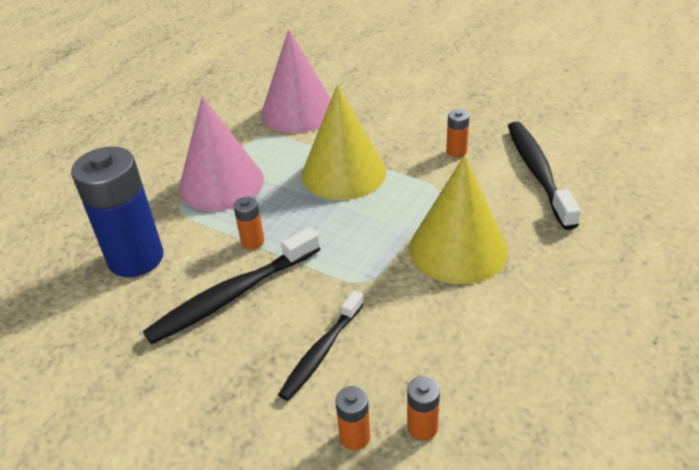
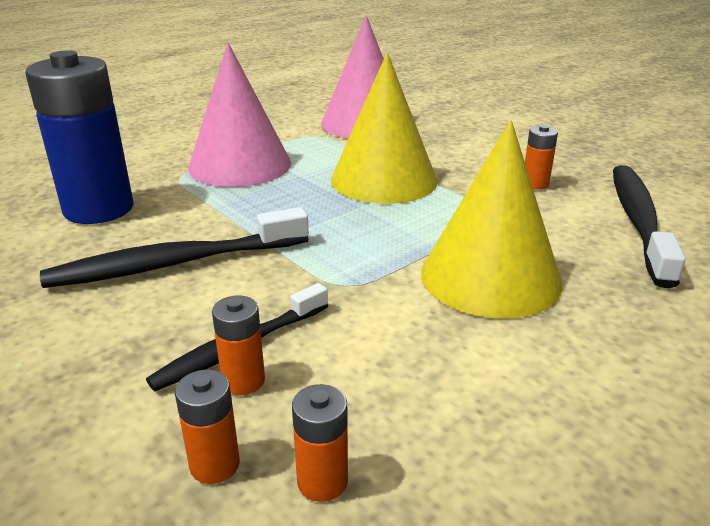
camera: 15 degrees right, 10 degrees down
orange battery [233,197,264,249] -> orange battery moved to [212,295,265,395]

